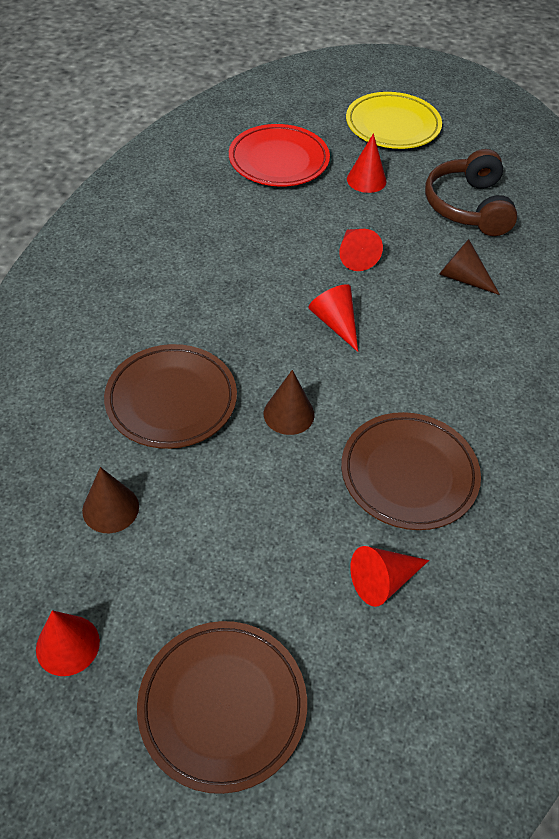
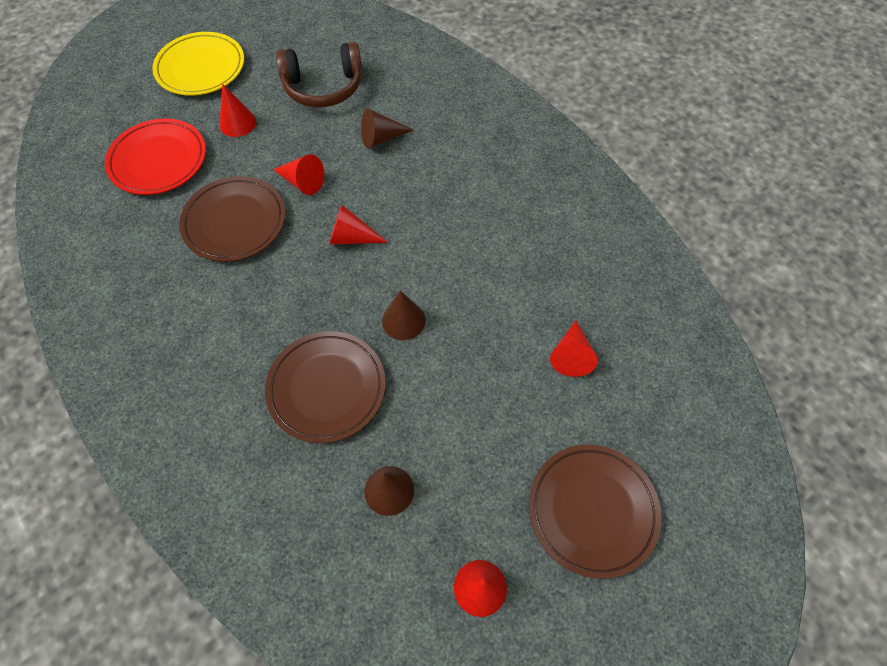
camera: 50 degrees left, 10 degrees up
brown plate [341,412,481,530] -> brown plate moved to [179,176,285,262]
brown headphones [425,149,517,236] -> brown headphones turned 45 degrees counterclockwise [276,42,363,107]

